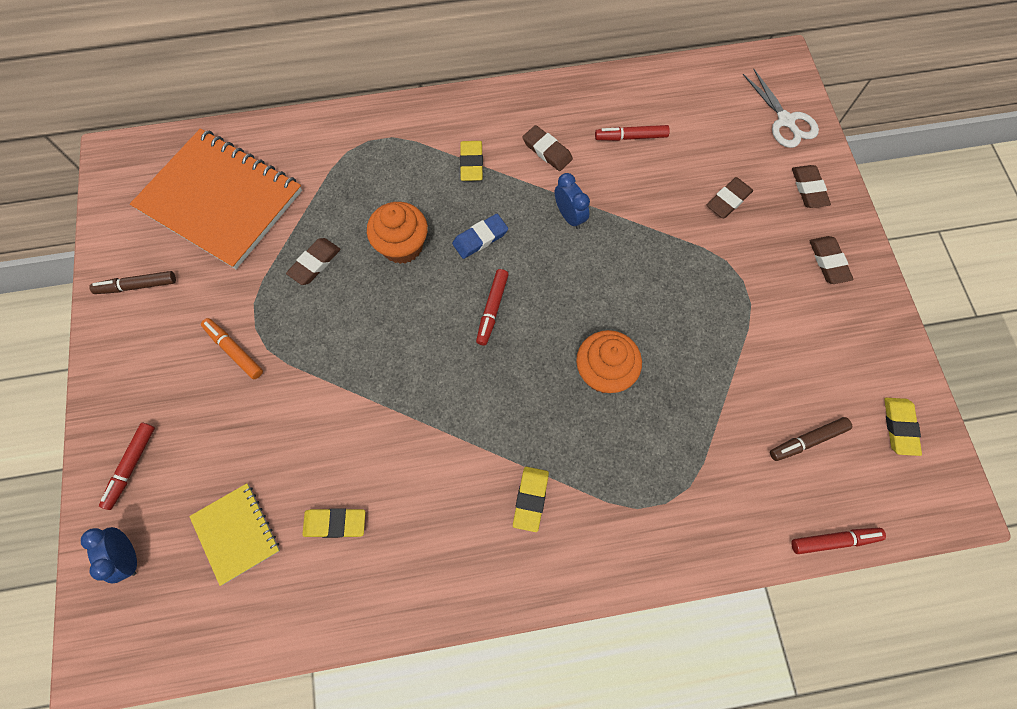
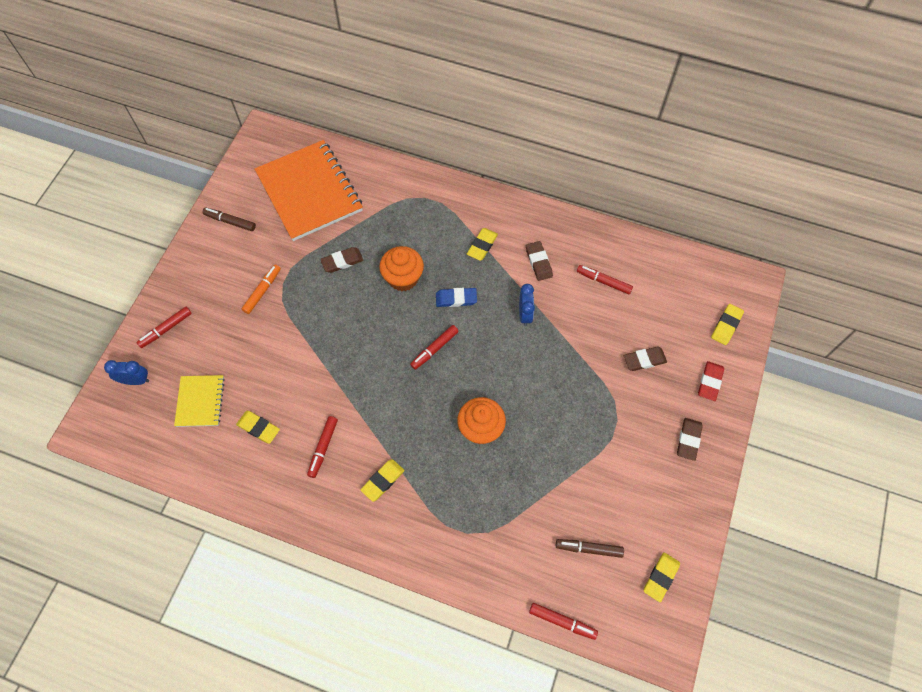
camera: 30 degrees right, 5 degrees down
blue clock [81,527,137,583] -> blue clock turned 90 degrees clockwise [104,360,149,385]
orange marker [201,318,263,379] -> orange marker turned 45 degrees clockwise [242,264,281,314]
white scissors [743,69,819,148] -> yellow eraser [711,304,744,345]
brown eraser [792,165,831,208] -> red eraser [698,361,724,401]
none -> red marker [307,416,338,478]

